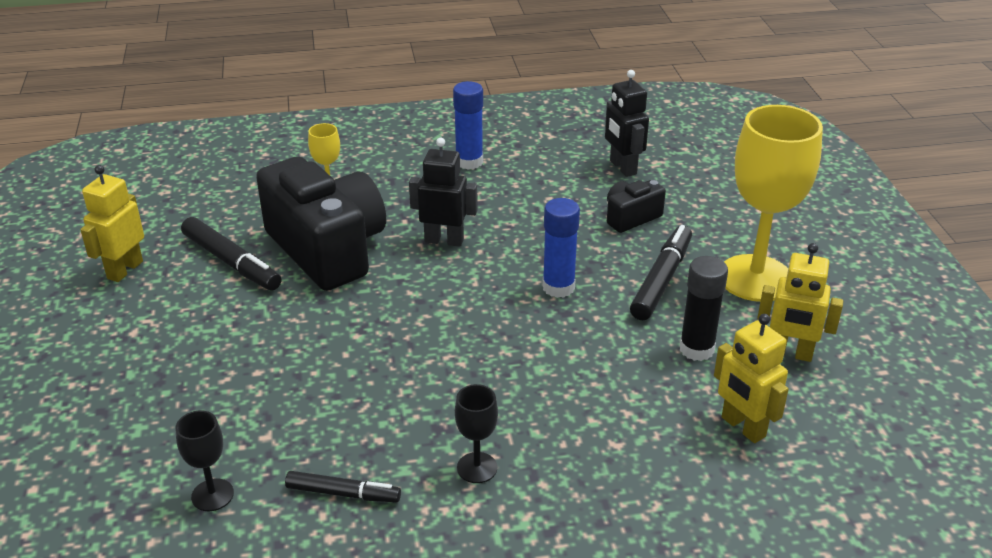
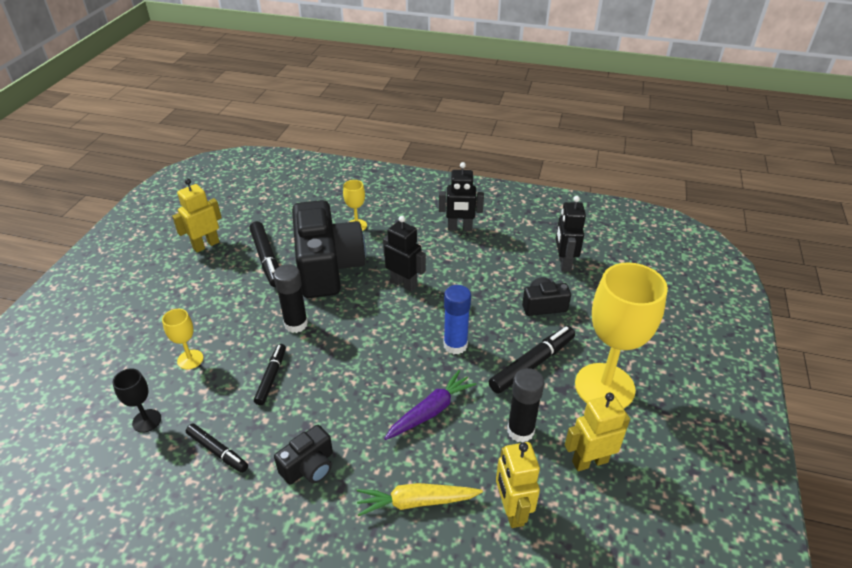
camera: 25 degrees right, 5 degrees up
blue glue stick [453,81,483,170] -> black robot [439,162,484,231]
black goblet [455,384,498,483] -> black camera [274,425,333,484]
yellow robot [757,243,843,362] -> yellow robot turned 120 degrees clockwise [565,393,630,471]
none -> yellow goblet [162,309,203,370]
none -> black marker [254,344,286,405]
none -> black glue stick [273,264,308,333]
none -> yellow carrot [356,483,483,516]
none -> purple carrot [384,370,477,440]

